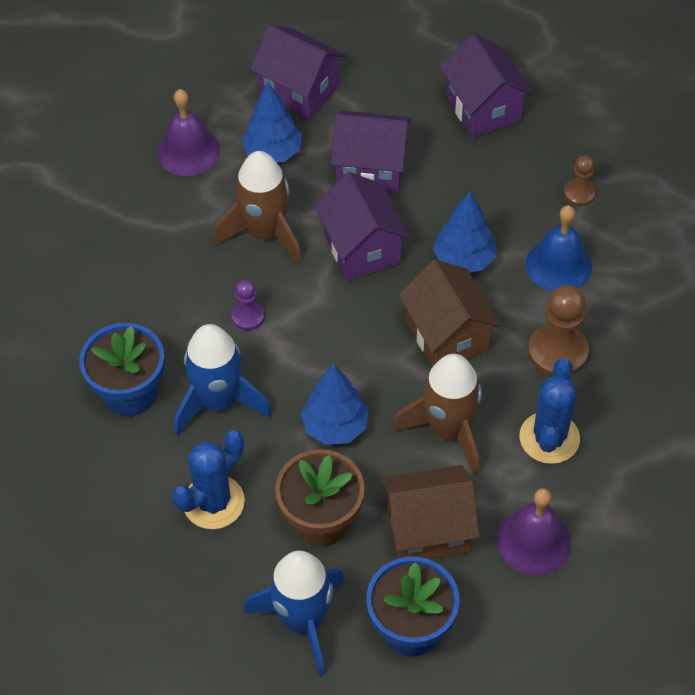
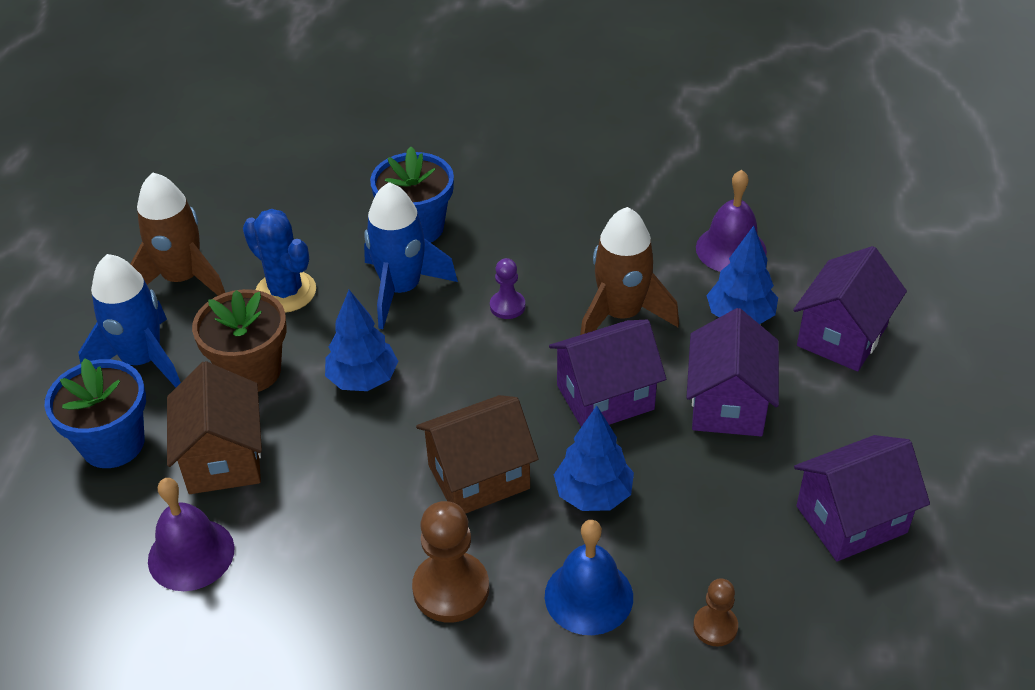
camera: 90 degrees right, 10 degrees down
brown rocket [392,354,482,476] -> brown rocket moved to [130,172,225,296]
blue cactus [519,358,580,464] -> none

